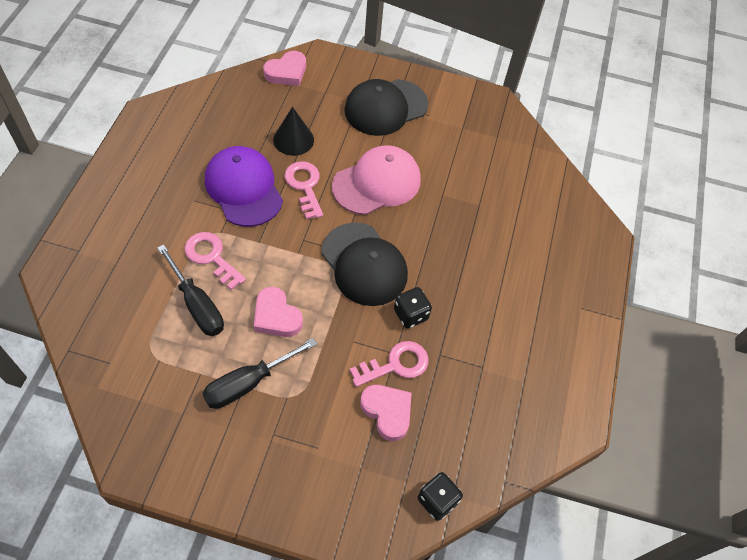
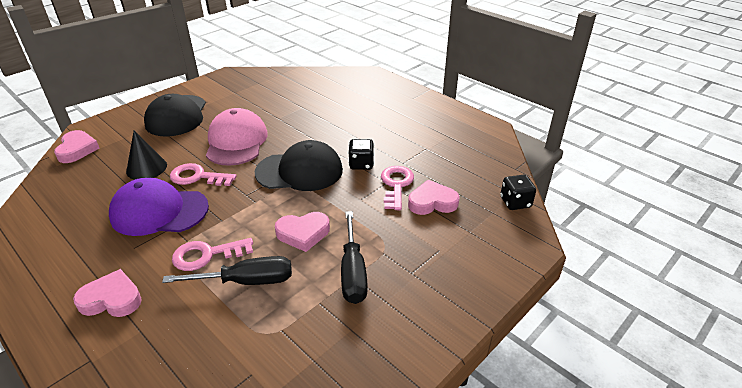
camera: 55 degrees left, 20 degrees down
none -> pink heart [73,269,142,317]

